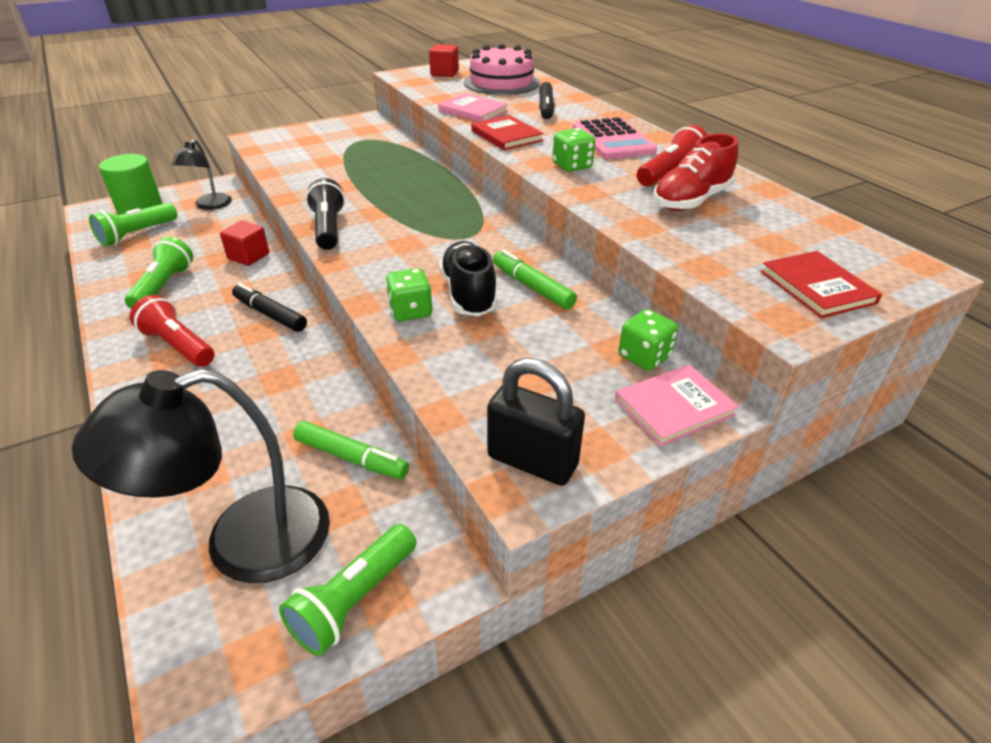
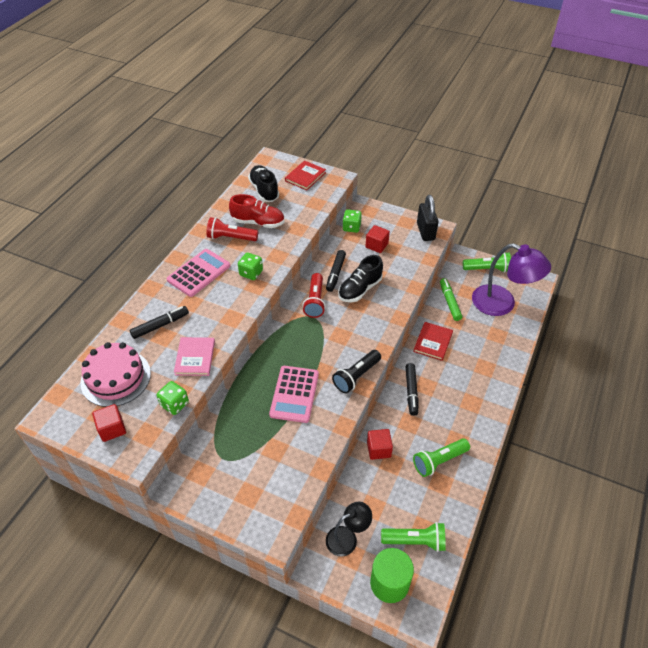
camera: 125 degrees left, 10 degrees up
black lamp [72,369,330,583] -> purple lamp [472,243,551,316]
red flashlight [130,295,215,367] -> red flashlight moved to [303,273,326,318]
green dice [386,268,433,321] -> green dice moved to [156,381,189,415]
red book [471,115,544,150] -> red book moved to [413,322,453,361]
green marker [493,249,577,310] -> black marker [326,250,346,292]
pink book [615,364,739,446] -> none
none -> black shoe [248,165,279,202]
none -> pink calculator [269,366,319,423]
none -> red cube [366,225,390,253]

